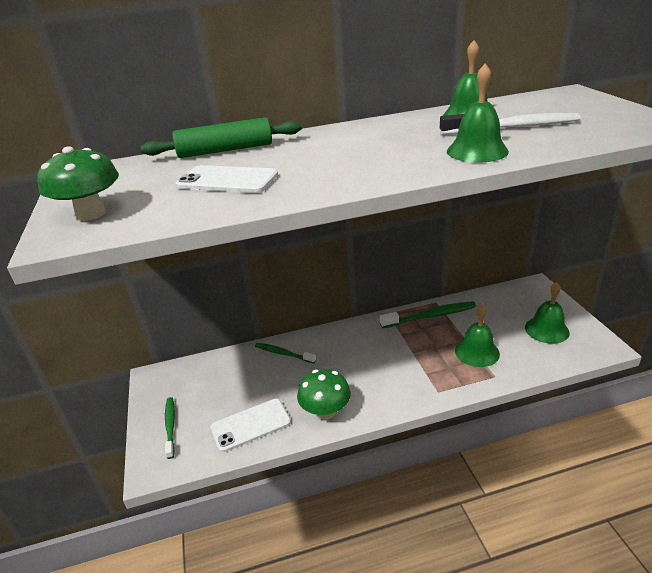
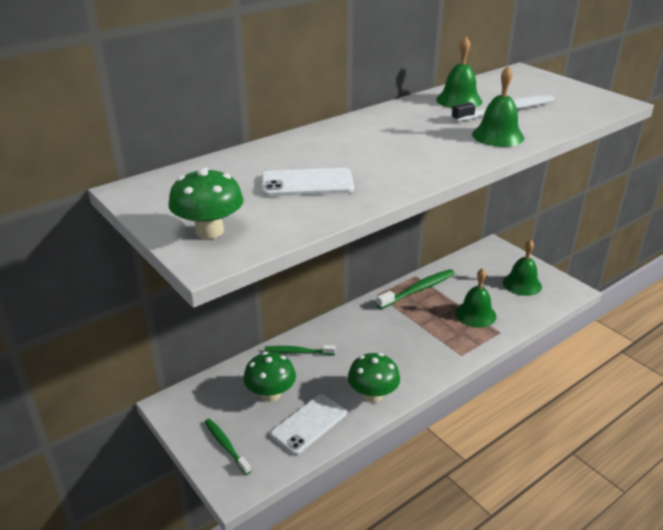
camera: 25 degrees left, 0 degrees up
green rolling pin [141,117,302,158] -> none
none -> green mushroom [243,352,296,402]

